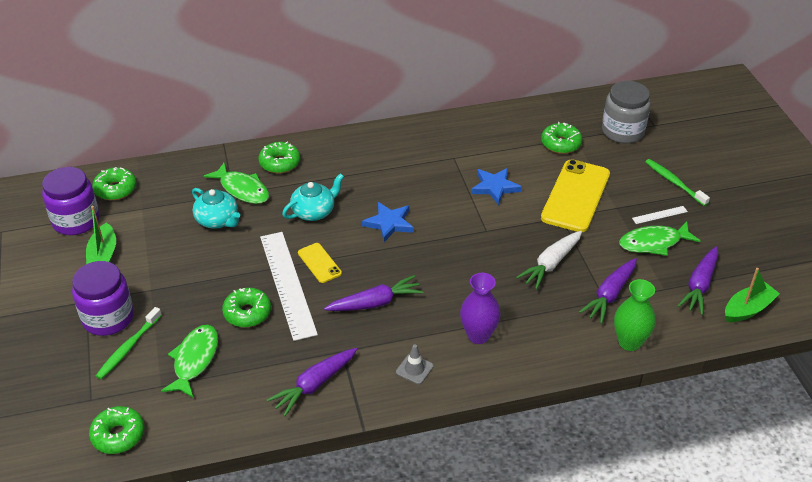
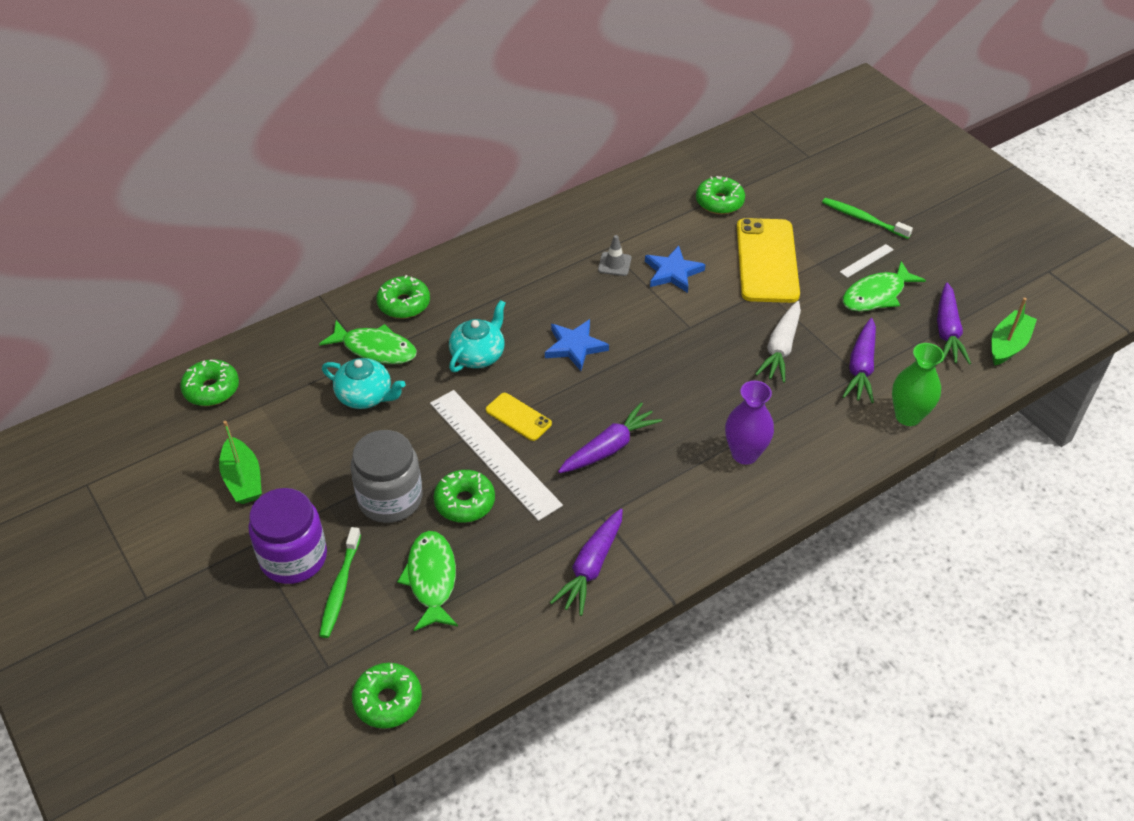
camera: 20 degrees left, 5 degrees up
purple jar [42,167,99,235] -> none
grey traffic cone [396,344,434,384] -> grey traffic cone moved to [598,235,631,276]
grey jar [602,81,651,143] -> grey jar moved to [351,430,422,523]

